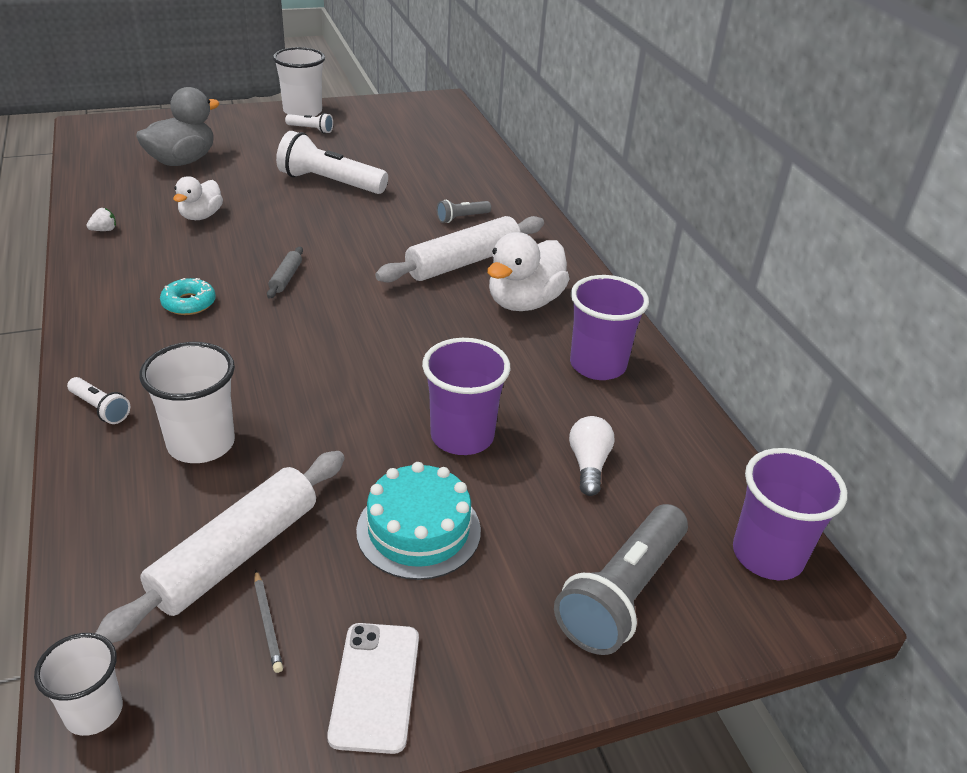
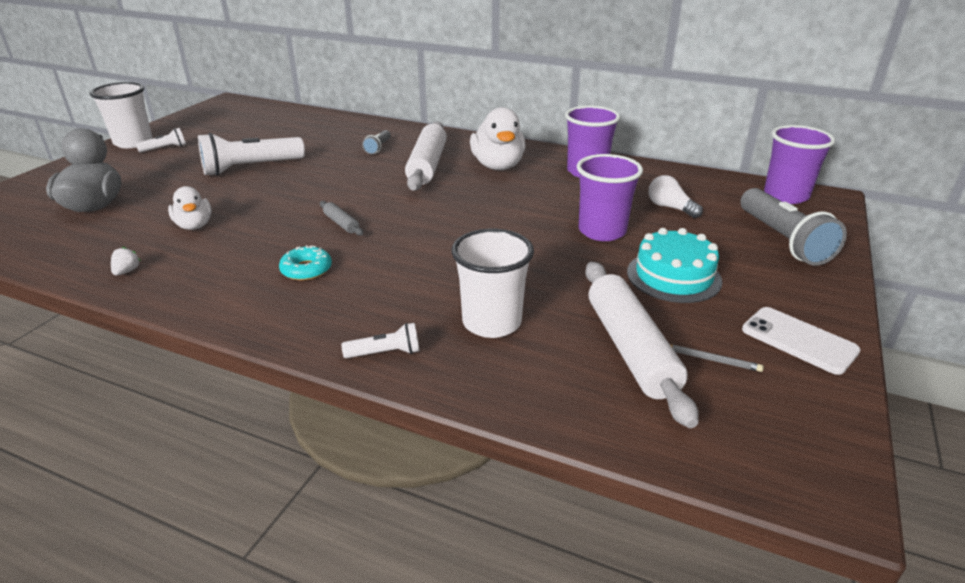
camera: 45 degrees left, 5 degrees down
white cup [34,633,123,736] -> none

